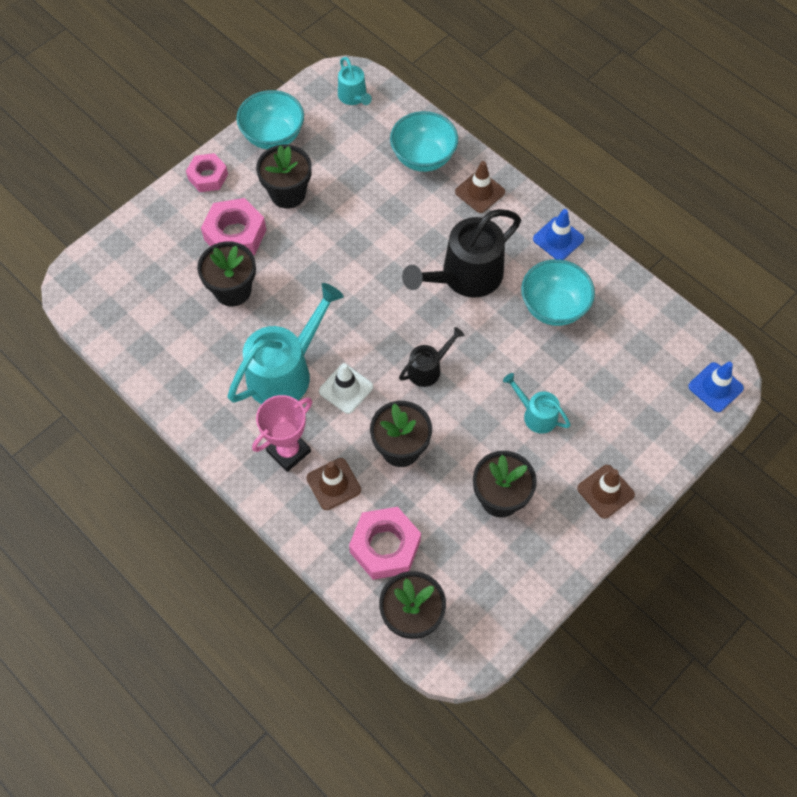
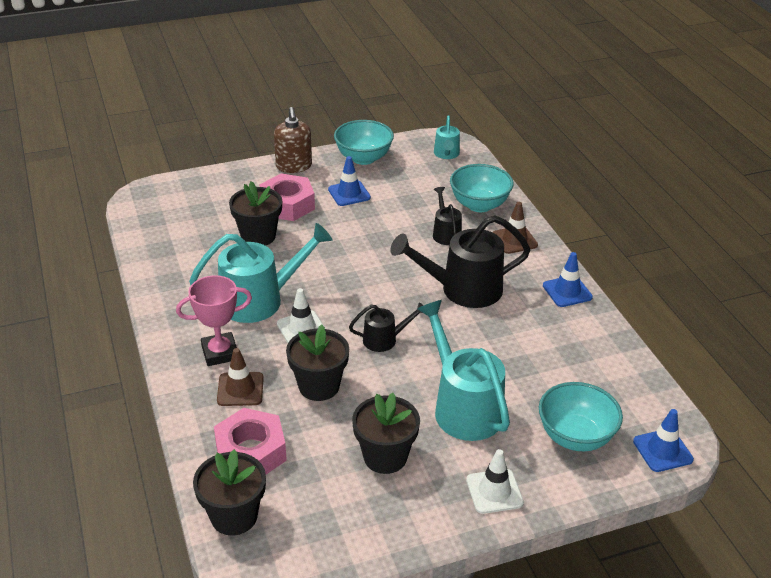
camera: 25 degrees right, 25 degrees down
pink nut [186,153,228,192] -> brown soap dispenser [274,107,312,173]
black flower pot [256,144,312,209] -> blue traffic cone [328,156,371,206]
turquoise watering can [503,373,571,434] -> turquoise watering can [418,300,510,441], size x1.92
turquoise bowl [521,259,595,326] -> turquoise bowl moved to [539,382,623,451]
brown traffic cone [577,465,635,519] -> white traffic cone [466,449,524,514]
none -> black watering can [433,187,462,245]

